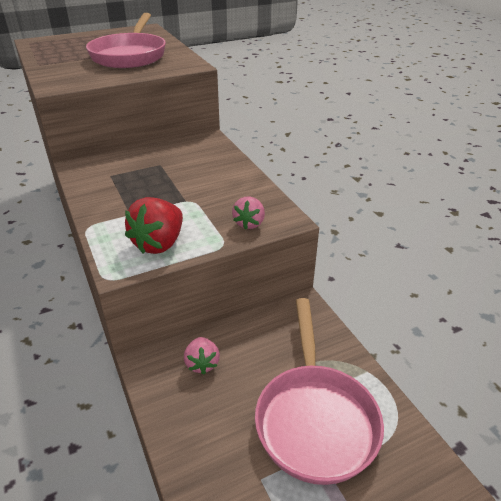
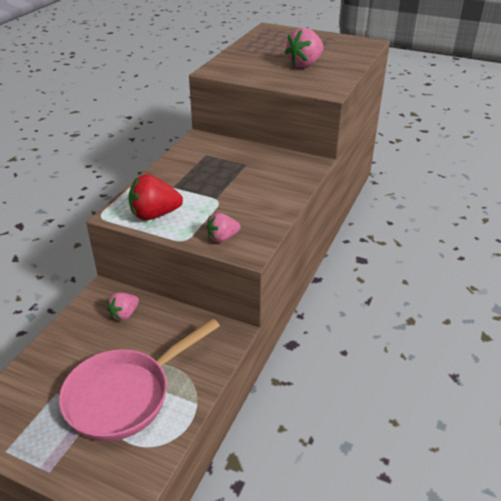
camera: 50 degrees right, 0 degrees up
pink pan [86,13,166,68] -> pink strawberry [285,28,324,68]

